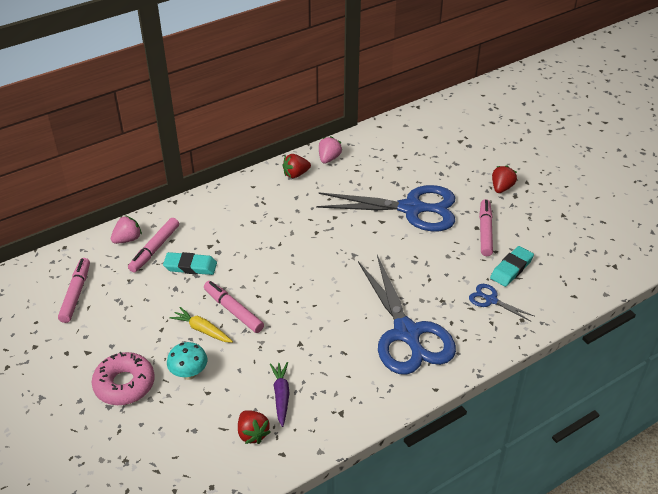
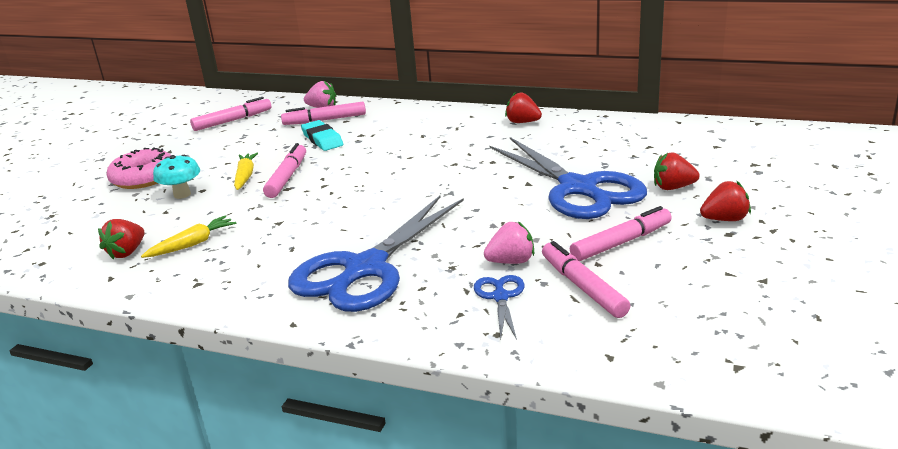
camera: 55 degrees right, 15 degrees down
purple carrot [270,362,289,427] -> yellow carrot [141,215,237,258]
pink strawberry [319,136,342,164] -> pink strawberry moved to [484,222,534,264]
turquoise eraser [490,246,534,287] -> pink marker [542,241,630,318]
none -> red strawberry [654,152,699,190]

